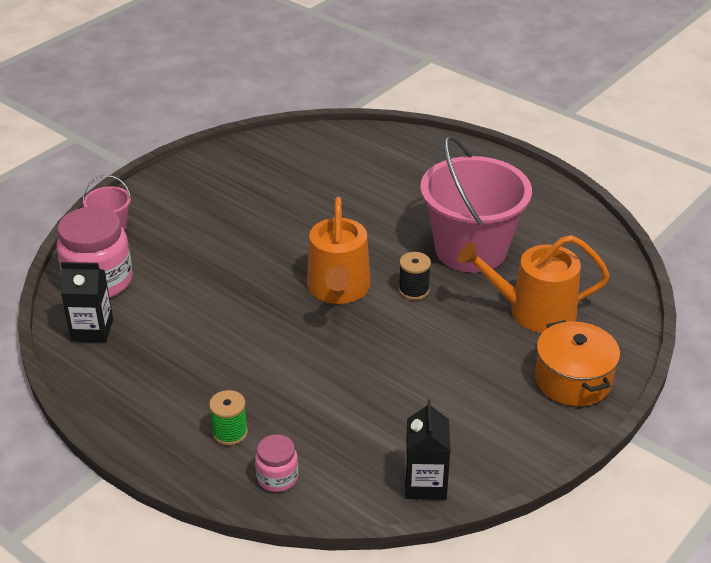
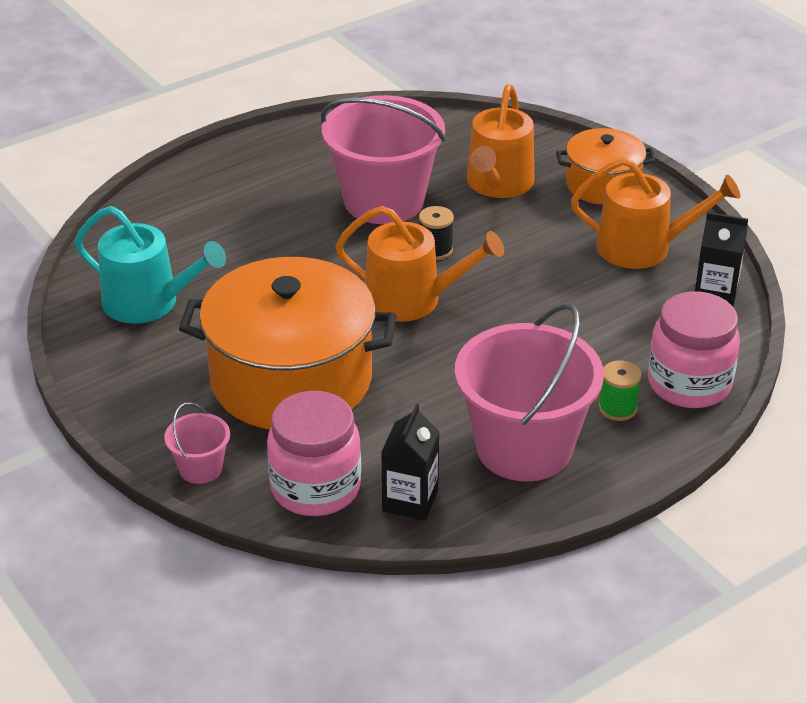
camera: 75 degrees left, 0 degrees up
pink jar [255,434,299,492] -> pink jar [648,291,740,408], size x1.95
none -> turquoise watering can [74,206,226,324]
none -> orange pot [179,257,397,429]
none -> pink bucket [455,303,604,482]
none -> orange watering can [571,158,740,269]

